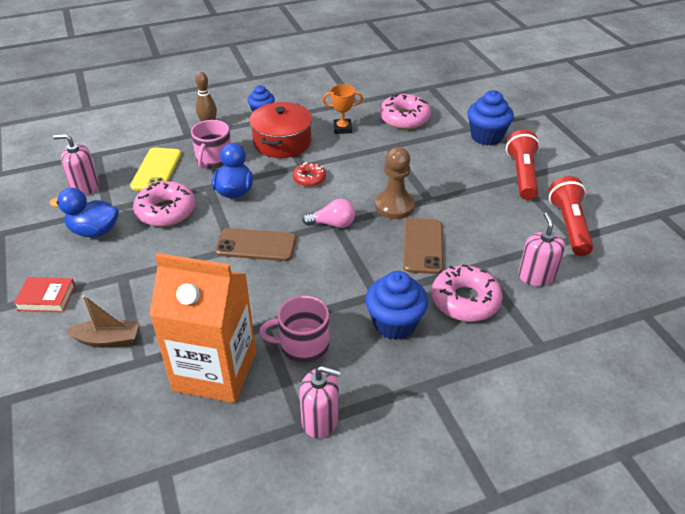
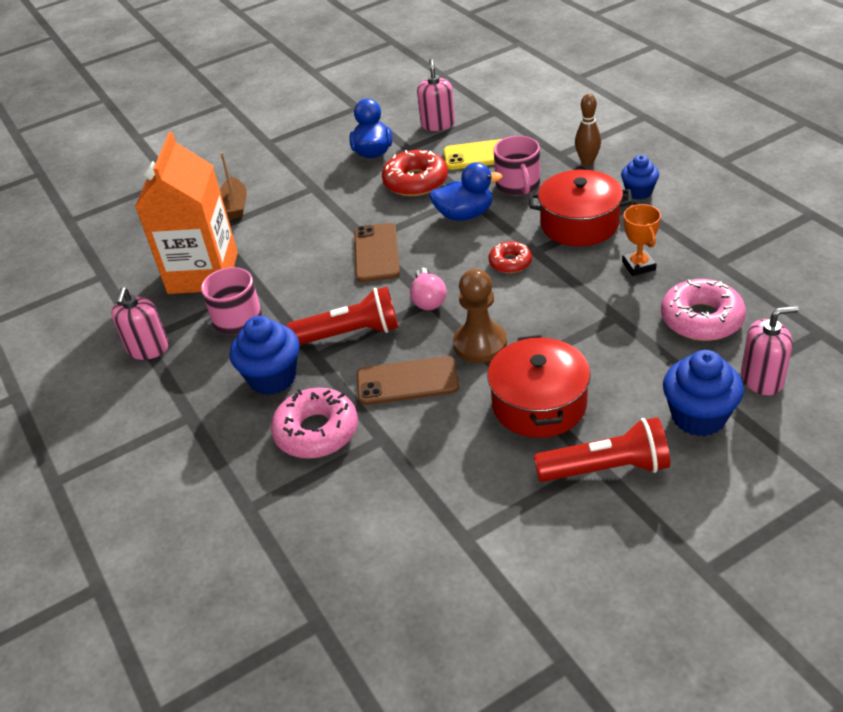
camera: 85 degrees right, 0 degrees up
red book [14,277,75,312] -> none
pink donut [133,181,196,226] -> red donut [382,150,448,196]
pink mug [191,120,231,169] -> pink mug turned 105 degrees counterclockwise [494,136,540,196]
pink soap dispenser [518,212,565,286] -> pink soap dispenser moved to [741,306,799,395]
red flashlight [549,176,593,256] -> red flashlight moved to [286,287,398,345]
none -> red pot [487,335,591,438]

